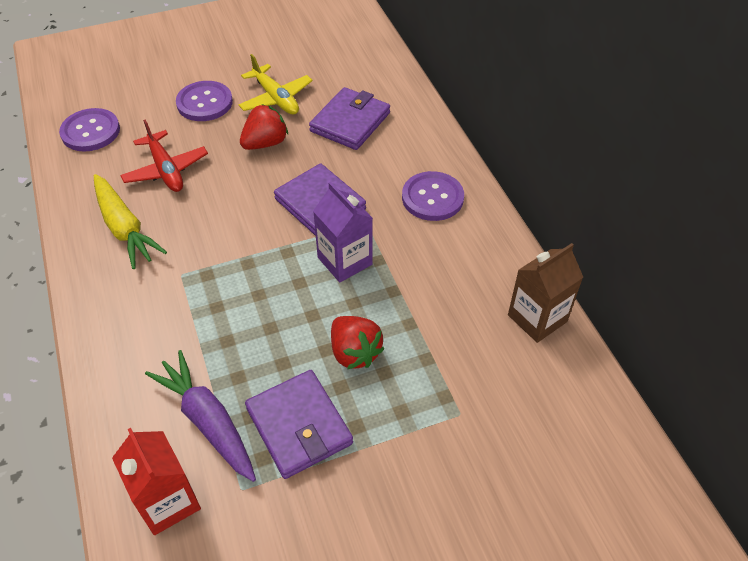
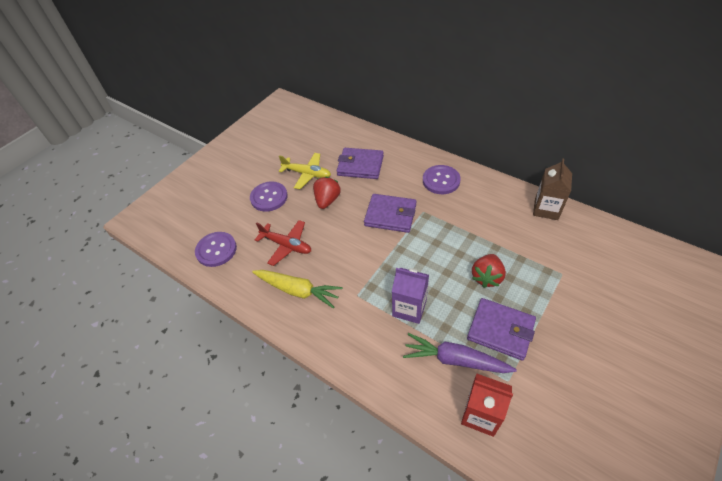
camera: 30 degrees left, 0 degrees up
purple wallet [309,87,390,150] -> purple wallet turned 75 degrees counterclockwise [337,148,384,179]
purple carton [313,182,373,282] -> purple carton moved to [392,268,429,324]
red strawberry [331,316,385,369] -> red strawberry turned 90 degrees clockwise [472,254,506,288]

